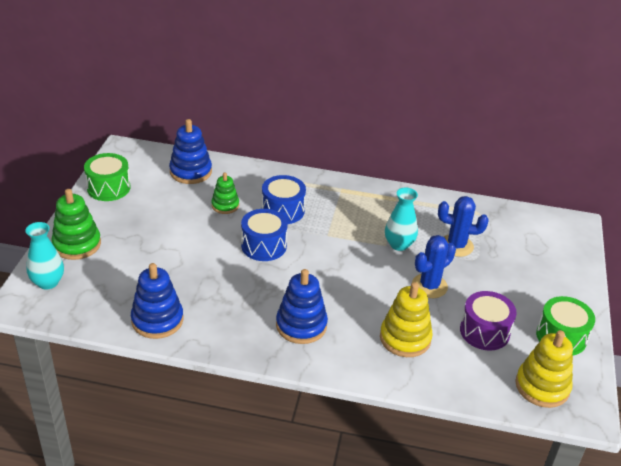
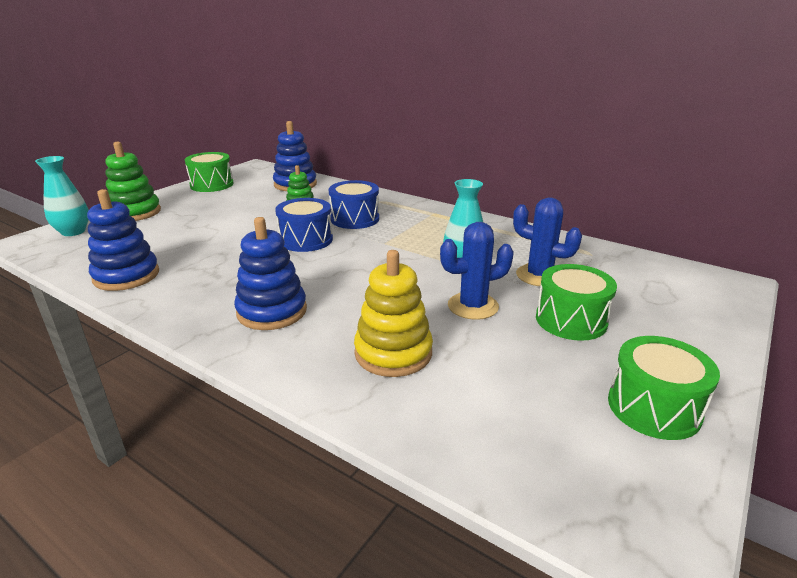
camera: 25 degrees right, 10 degrees down
purple drum [460,291,517,351] -> none
yellow stacking toy [515,330,573,408] -> none
none -> green drum [536,264,617,341]

